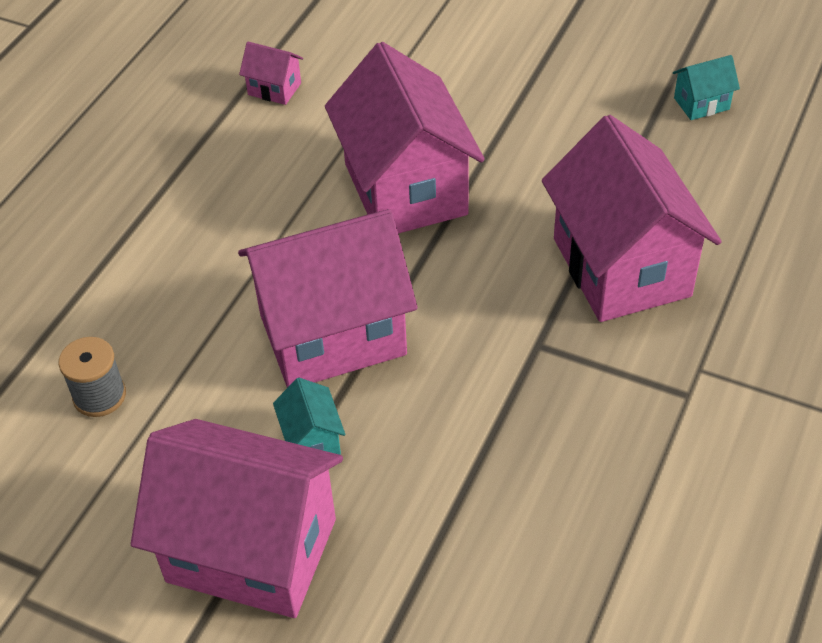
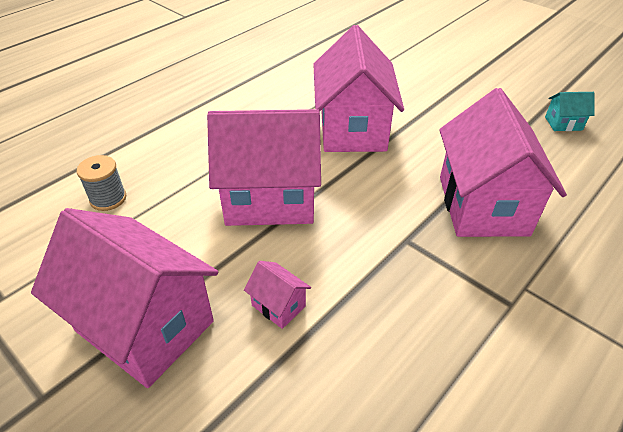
camera: 15 degrees right, 5 degrees down
pink house [239,42,303,105] -> pink house moved to [244,261,311,329]
turquoise house [273,378,345,455] -> none

